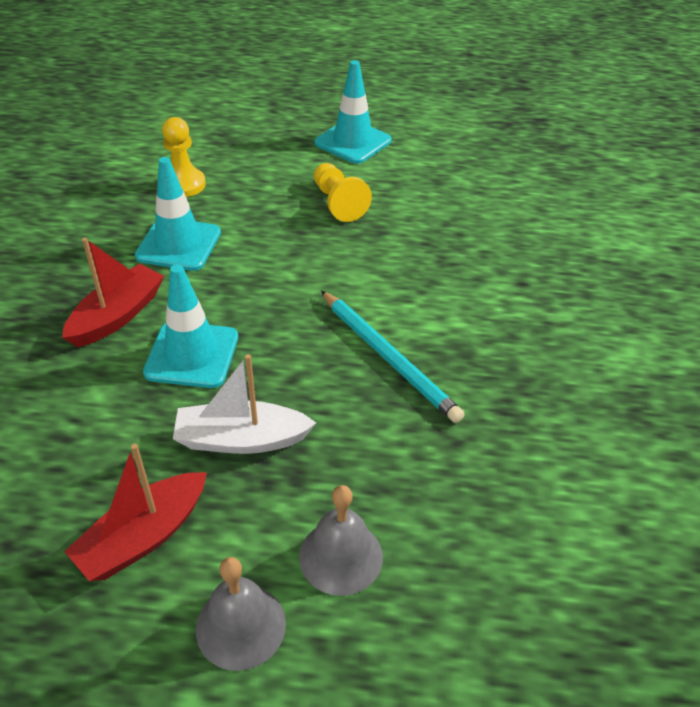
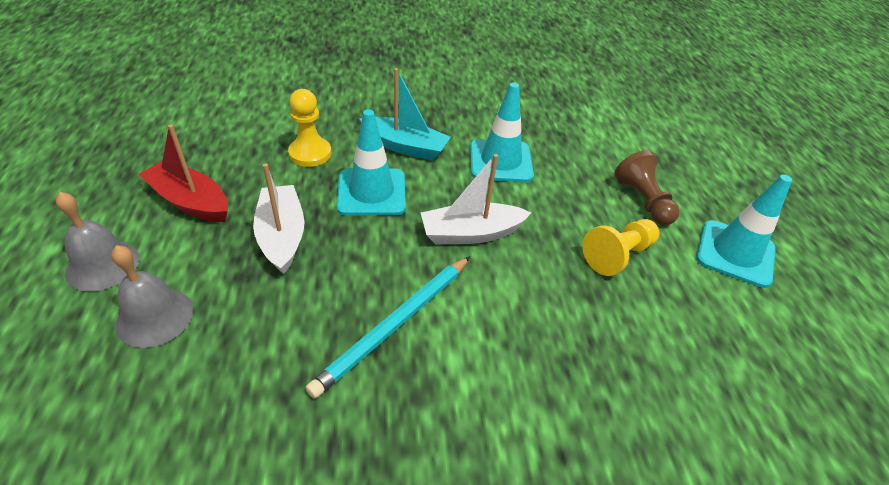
camera: 75 degrees right, 0 degrees up
red boat [62,238,164,347] -> turquoise boat [359,68,451,161]
yellow pawn [162,117,206,197] -> yellow pawn moved to [288,89,331,167]
none -> white boat [421,154,531,244]
none -> brown pawn [614,150,679,225]

